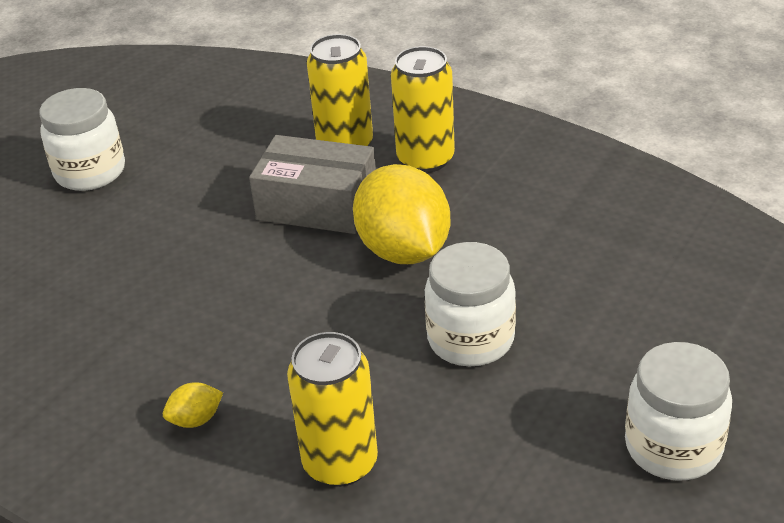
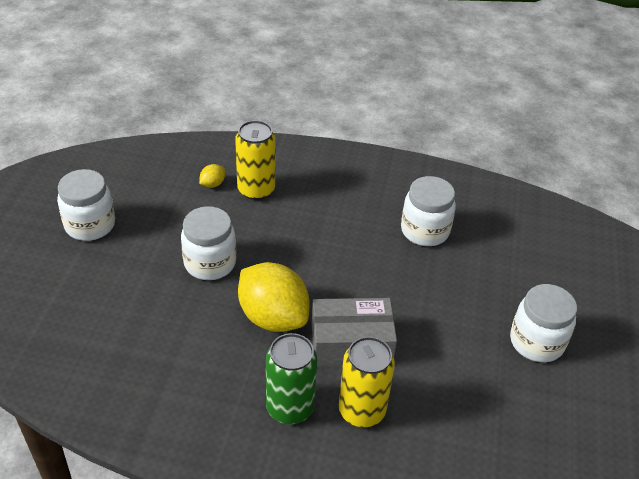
camera: 155 degrees right, 5 degrees up
yellow lemon [163,382,223,428] -> yellow lemon moved to [199,164,225,188]
yellow can [391,46,455,173] -> green can [266,333,317,424]
none -> white jar [401,176,456,246]

